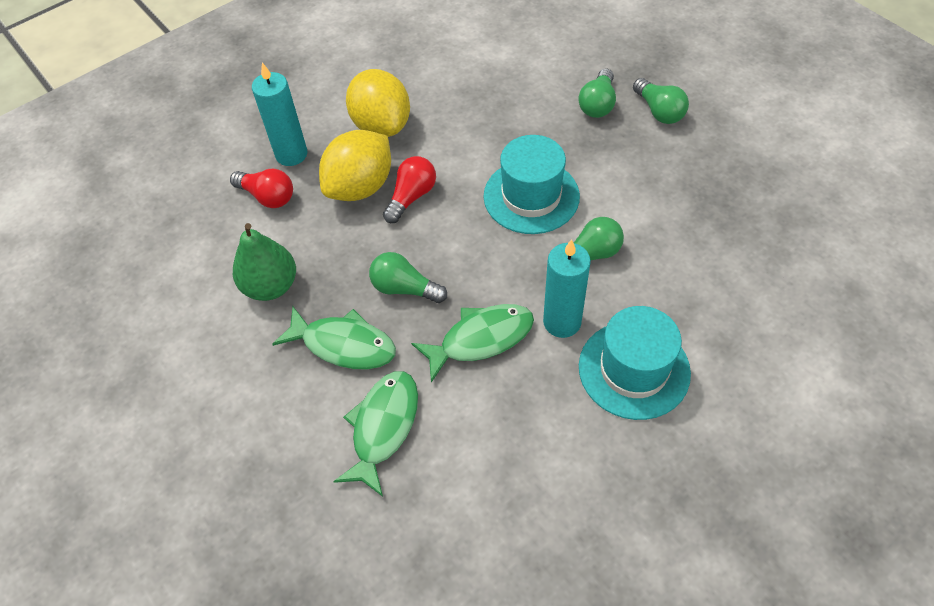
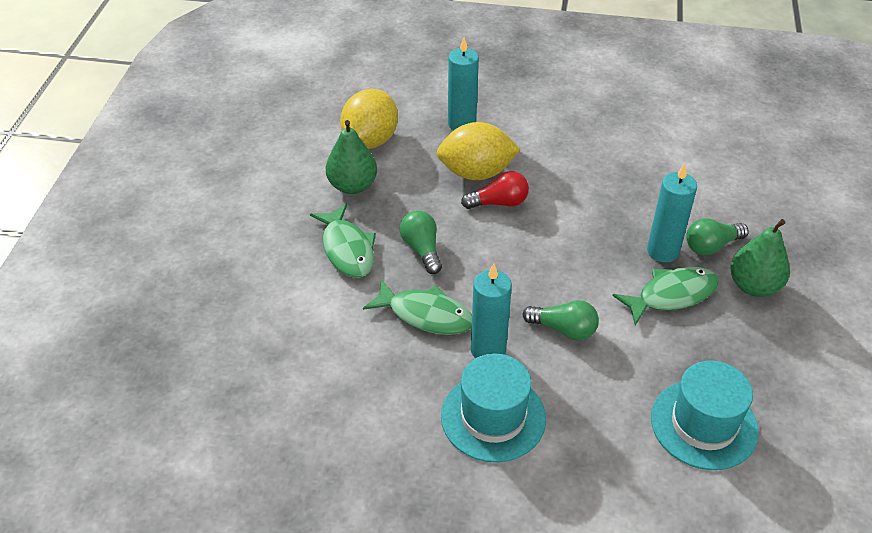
camera: 45 degrees right, 10 degrees down
red light bulb [230,169,293,208] -> none
green fish [333,371,418,497] -> green fish moved to [613,267,719,325]
yellow lemon [346,69,410,137] -> yellow lemon moved to [340,89,398,149]
turquoise hat [484,135,580,234] -> turquoise hat moved to [651,361,759,470]
green light bulb [633,78,689,124] -> green pear [730,219,790,297]
none -> turquoise candle [647,163,697,263]

